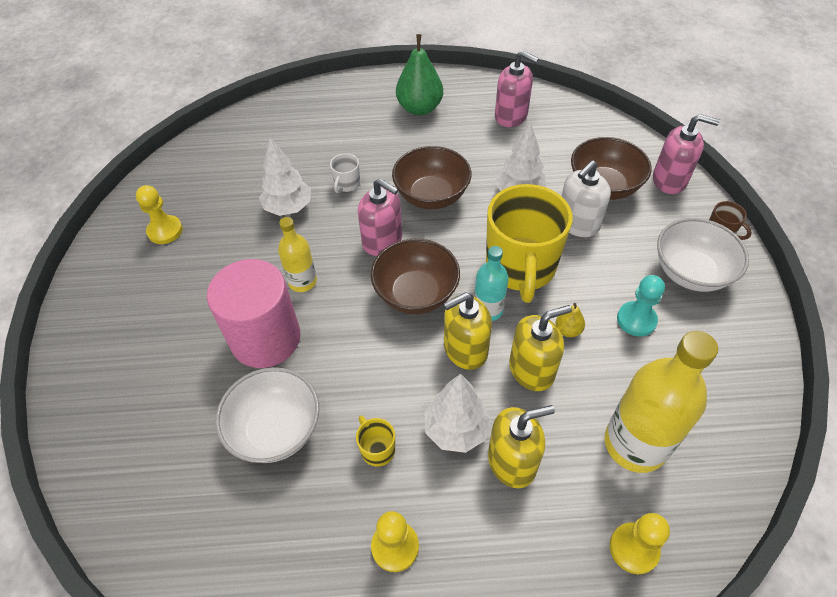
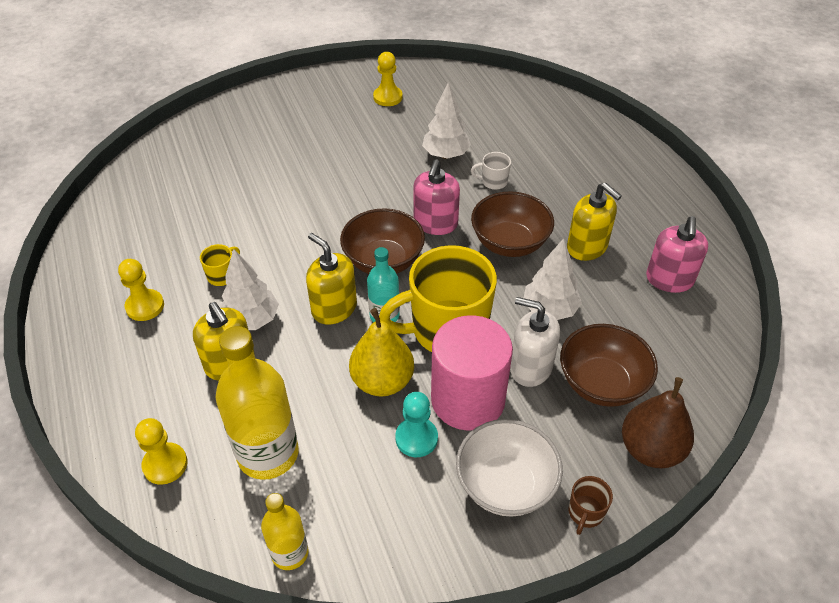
camera: 70 degrees right, 5 degrees down
pink cylinder [207,259,301,368] -> pink cylinder moved to [431,315,513,431]
white bowl [215,367,319,463] -> none
yellow bottle [278,217,317,292] -> yellow bottle moved to [261,493,308,570]
green pear [396,34,443,115] -> none
yellow soap dispenser [509,305,572,391] -> yellow soap dispenser moved to [567,182,622,261]
yellow pear [555,303,585,337] -> yellow pear [349,308,414,397], size x2.15
pink soap dispenser [653,114,720,194] -> brown pear [622,377,694,468]

